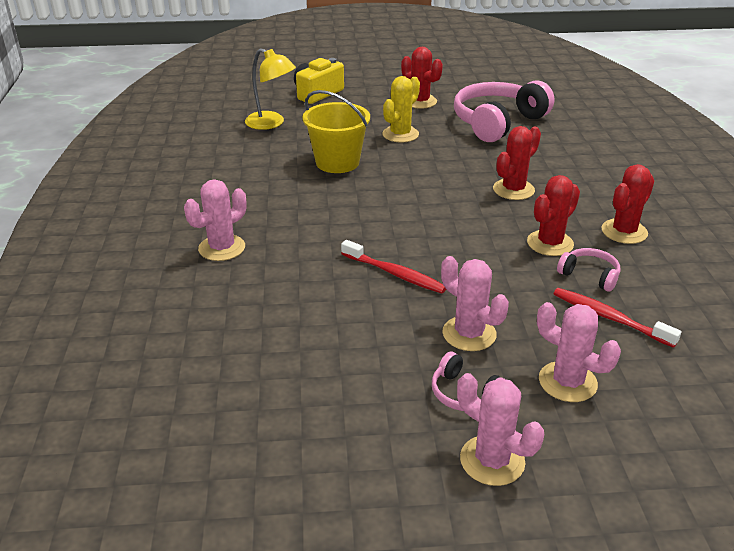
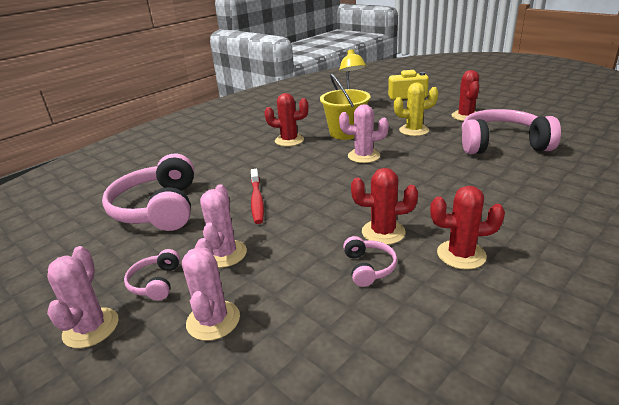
camera: 50 degrees right, 5 degrees down
pink cactus [184,179,247,261] -> pink cactus moved to [339,104,389,163]
red cactus [493,126,541,200] -> red cactus moved to [264,93,308,146]
red toothbrush [553,288,682,348] -> none
none -> pink headphones [102,154,194,231]

